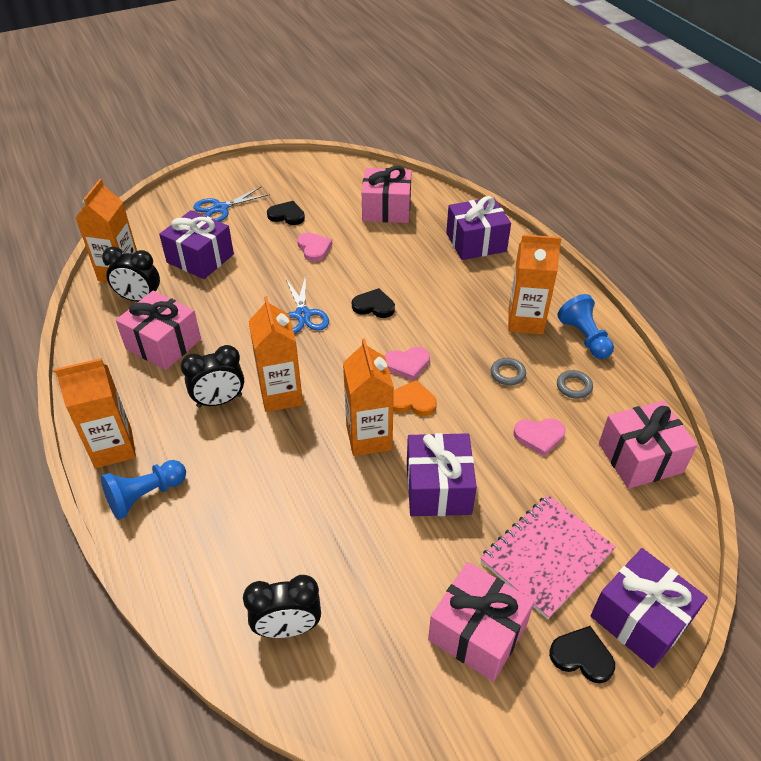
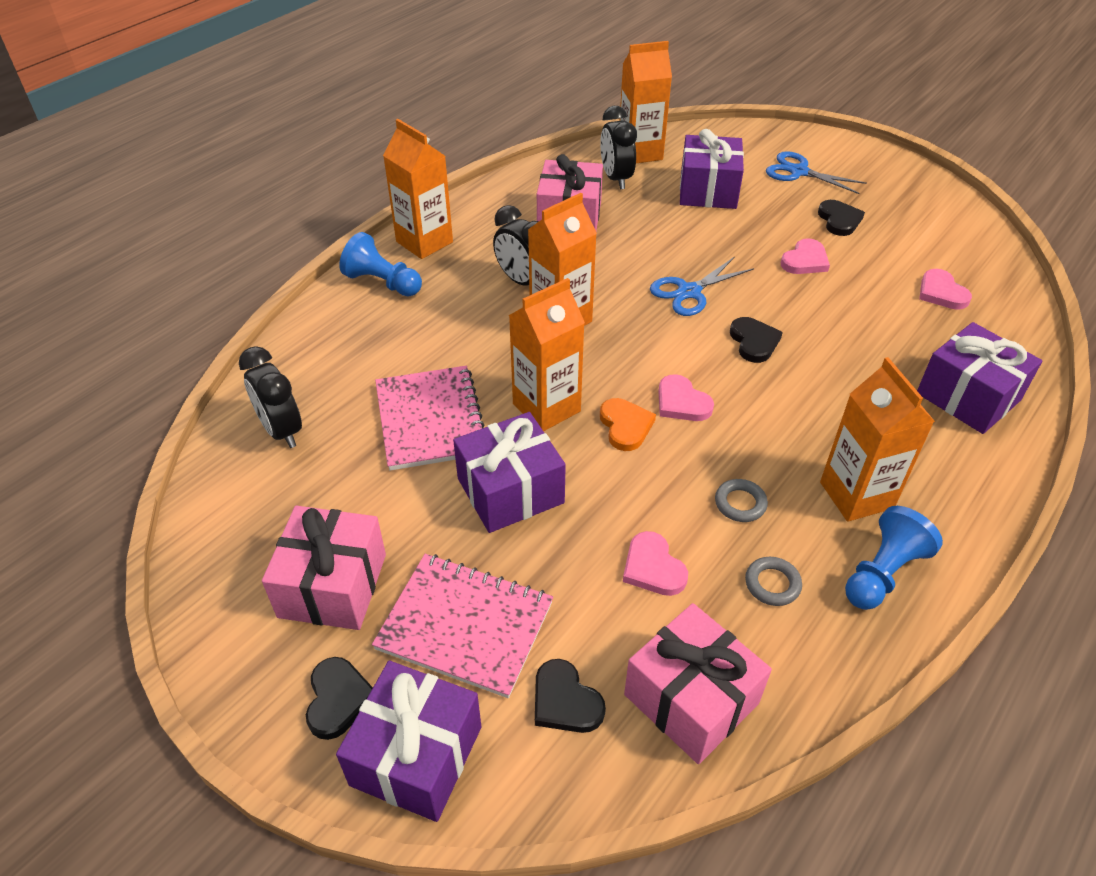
camera: 65 degrees right, 0 degrees up
pink gift [362,166,411,223] -> pink heart [919,269,972,310]
none -> pink notebook [375,366,484,471]
none -> black heart [535,659,606,733]

